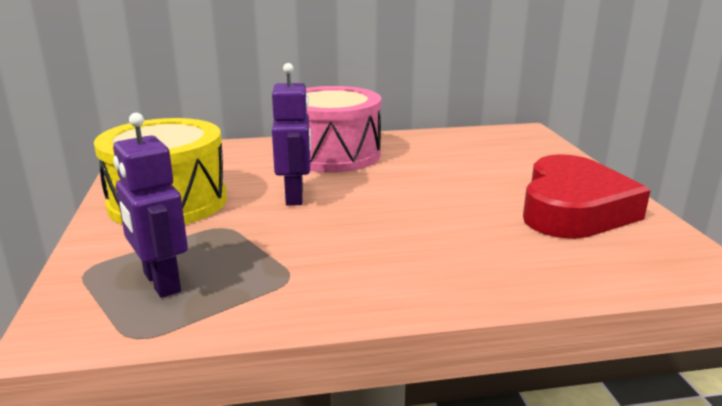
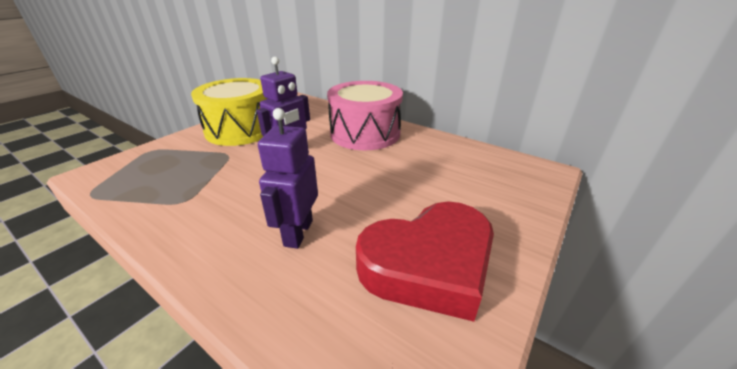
camera: 45 degrees right, 10 degrees up
purple robot [113,113,188,298] -> purple robot moved to [258,108,318,249]

